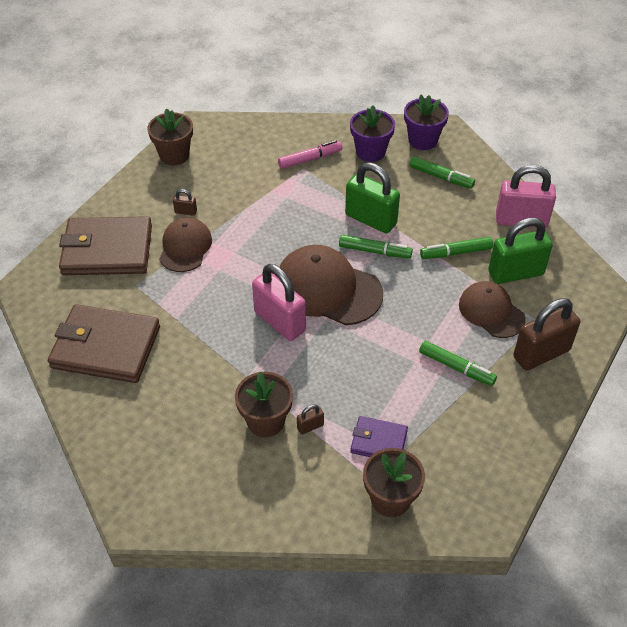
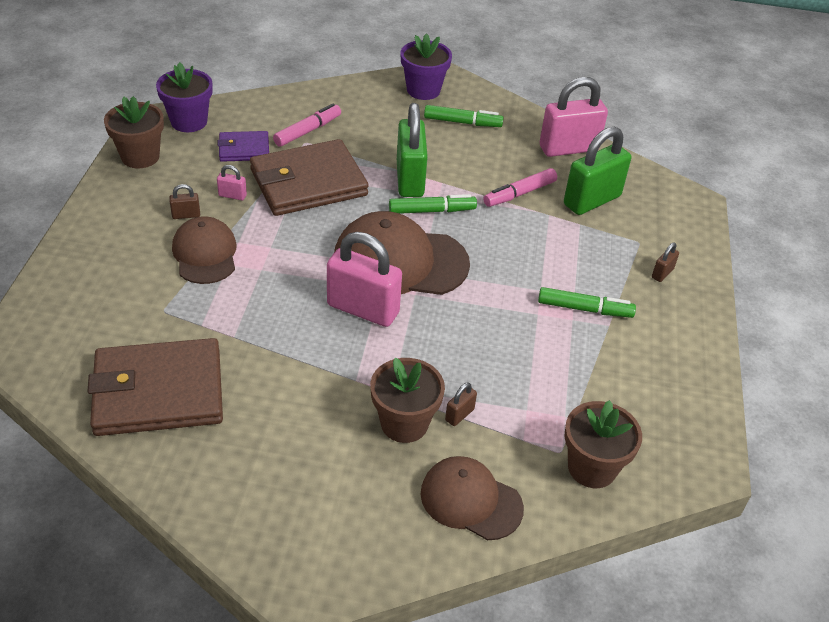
camera: 25 degrees left, 5 degrees down
brown wallet [59,216,152,275] -> brown wallet moved to [250,139,369,216]
green padlock [345,162,400,233] -> green padlock turned 75 degrees clockwise [397,103,428,197]
purple flower pot [350,105,395,162] -> purple flower pot moved to [156,62,213,132]
purple wallet [350,416,408,457] -> purple wallet moved to [218,131,269,162]
green marker [420,237,493,259] -> pink marker [483,168,557,207]
brown cap [459,281,526,338] -> brown cap moved to [421,456,524,540]
brown padlock [513,298,580,370] -> brown padlock [652,242,679,282], size x0.42
none -> pink padlock [217,165,247,200]

